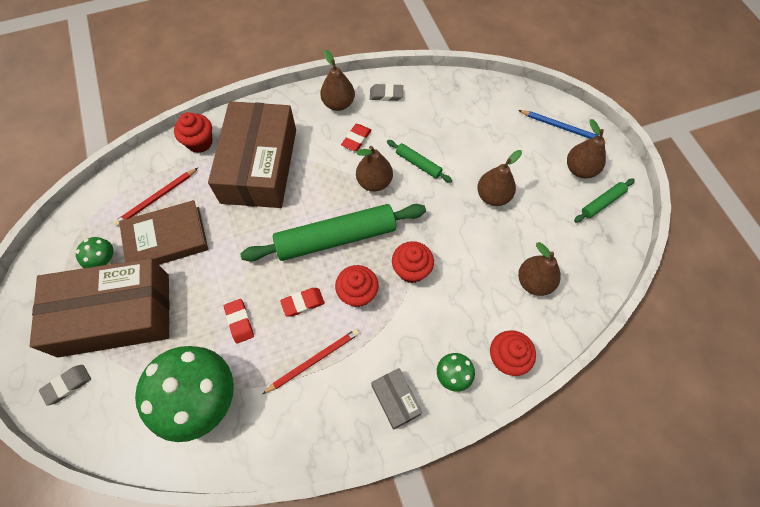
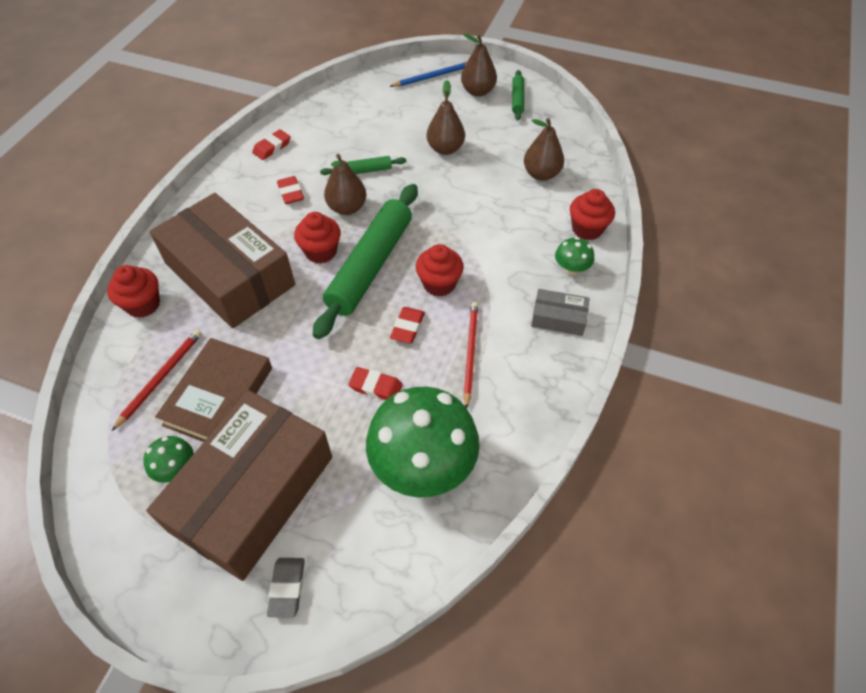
camera: 50 degrees left, 10 degrees down
red pencil [114,168,198,227] -> red pencil turned 150 degrees counterclockwise [112,330,202,431]
brown pear [320,50,355,111] -> none
grey eraser [370,84,403,101] -> red eraser [252,129,291,160]
red cupcake [392,241,434,283] -> red cupcake moved to [294,212,341,263]

